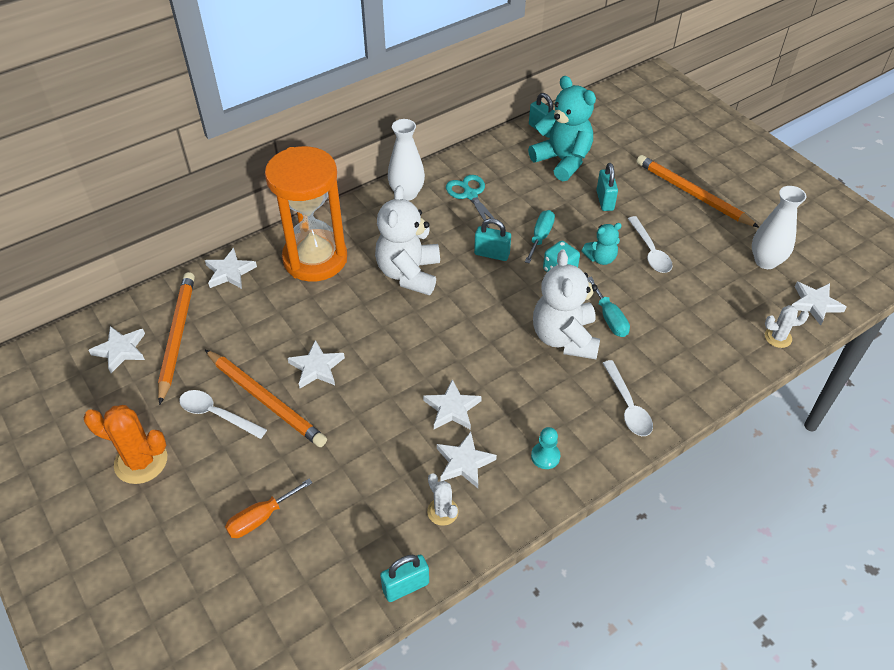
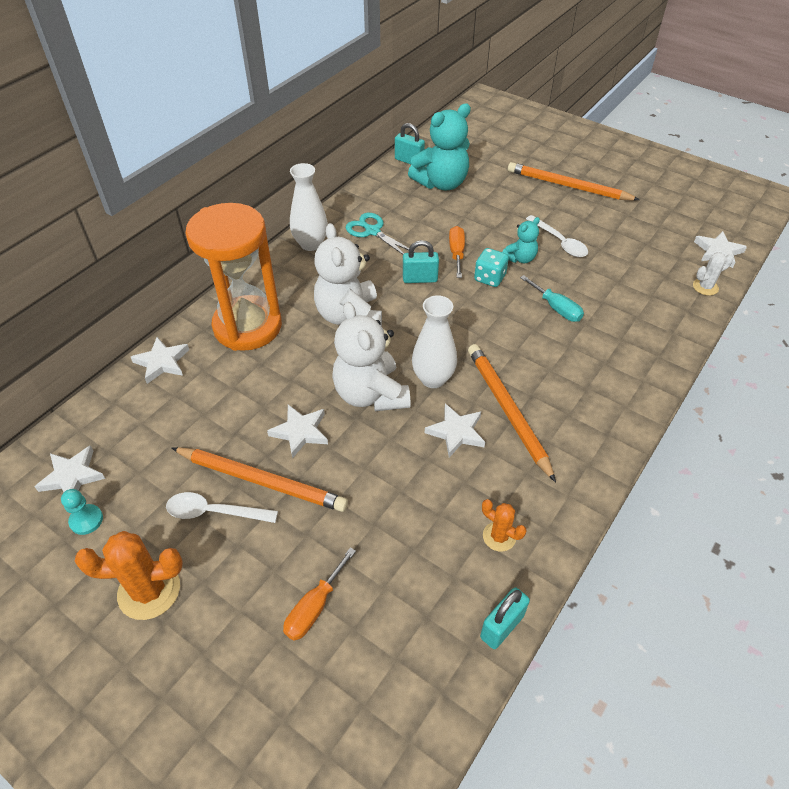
camera: 20 degrees left, 0 degrees up
orange pencil [158,272,195,405] -> orange pencil moved to [468,344,556,482]
white cactus [427,473,459,526] -> orange cactus [482,499,526,552]
white star [437,432,497,488] -> none
turquoise screwdriver [525,210,555,264] -> orange screwdriver [449,226,465,278]
turquoise teddy bear [528,76,596,181] -> turquoise teddy bear turned 120 degrees clockwise [408,103,471,191]
turquoise pawn [531,427,560,469] -> turquoise pawn moved to [61,489,103,535]
white teddy bear [533,250,600,359] -> white teddy bear moved to [332,302,411,411]
turquoise padlock [596,163,618,211] -> none
white spoon [603,360,653,436] -> none
white vase [752,186,806,269] -> white vase moved to [412,295,457,388]

